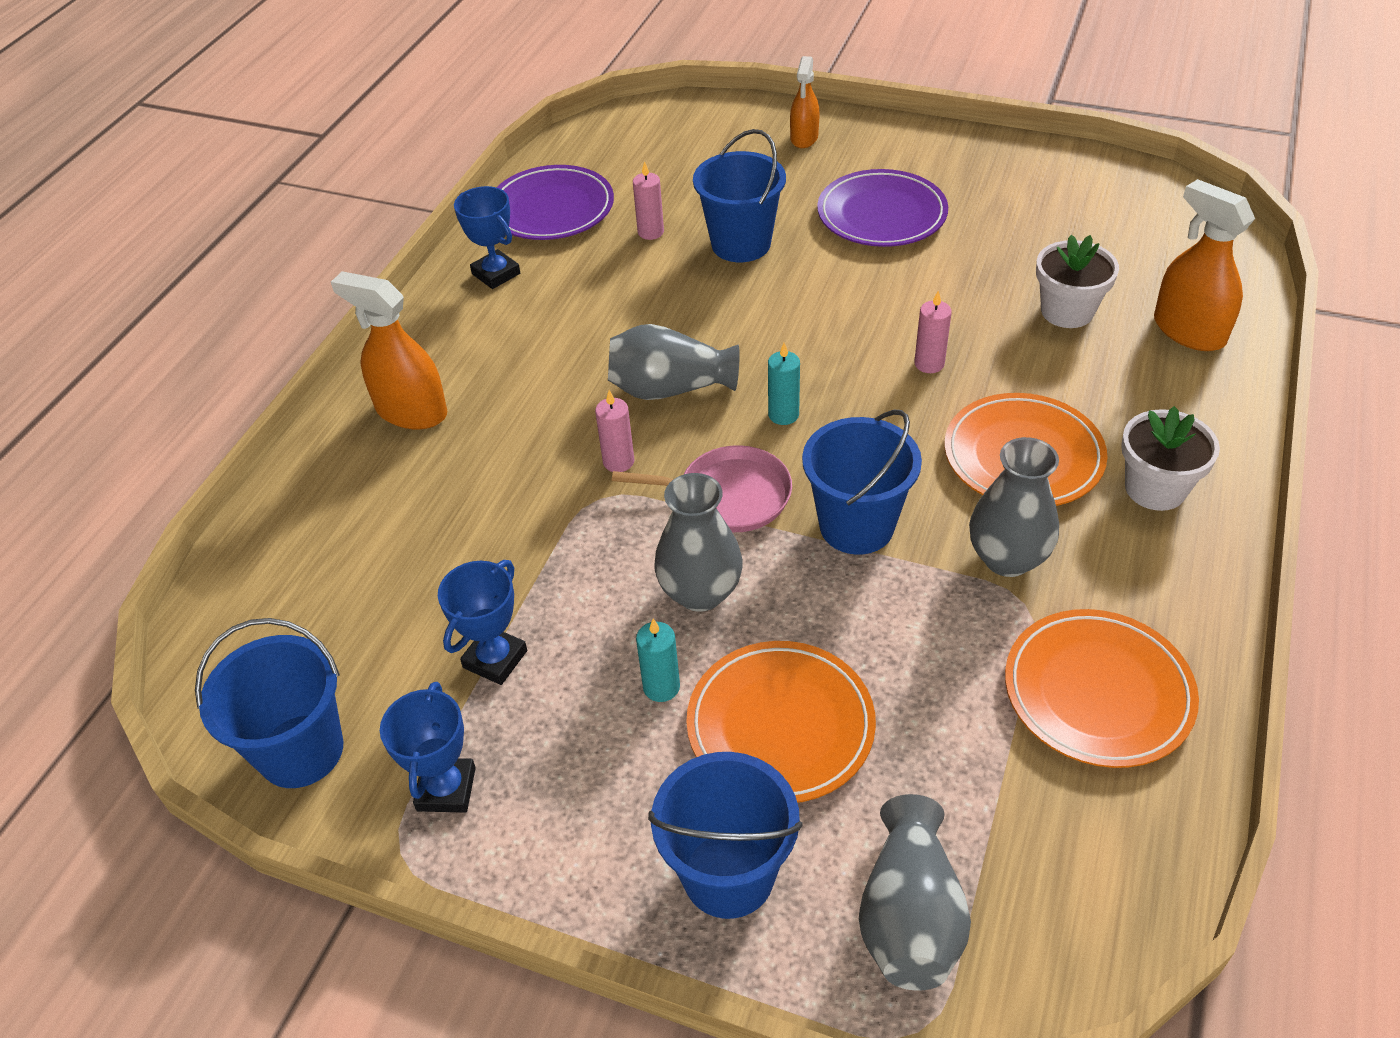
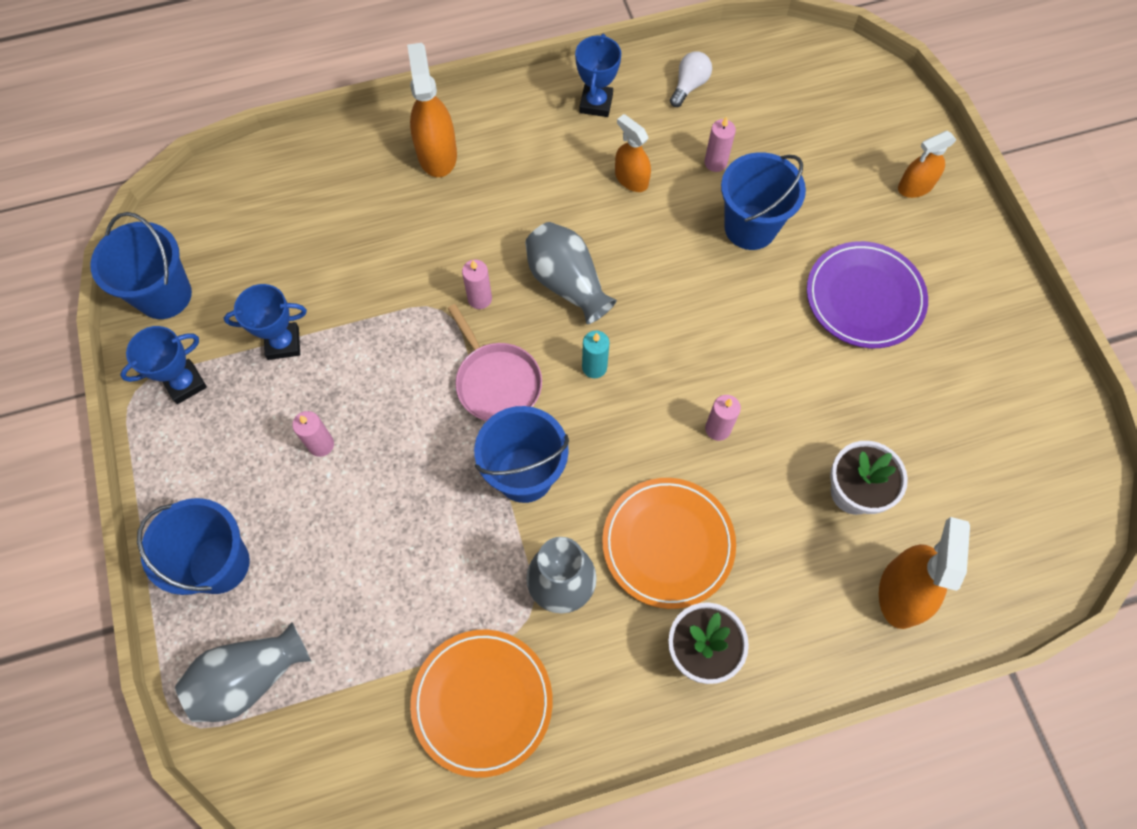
camera: 50 degrees right, 20 degrees up
purple plate [496,165,614,240] -> white light bulb [670,51,712,107]
turquoise candle [636,619,680,702] -> pink candle [292,411,334,457]
grey vase [654,473,743,612] -> none
orange plate [686,641,876,803] -> none
none -> orange spray bottle [615,114,651,192]

